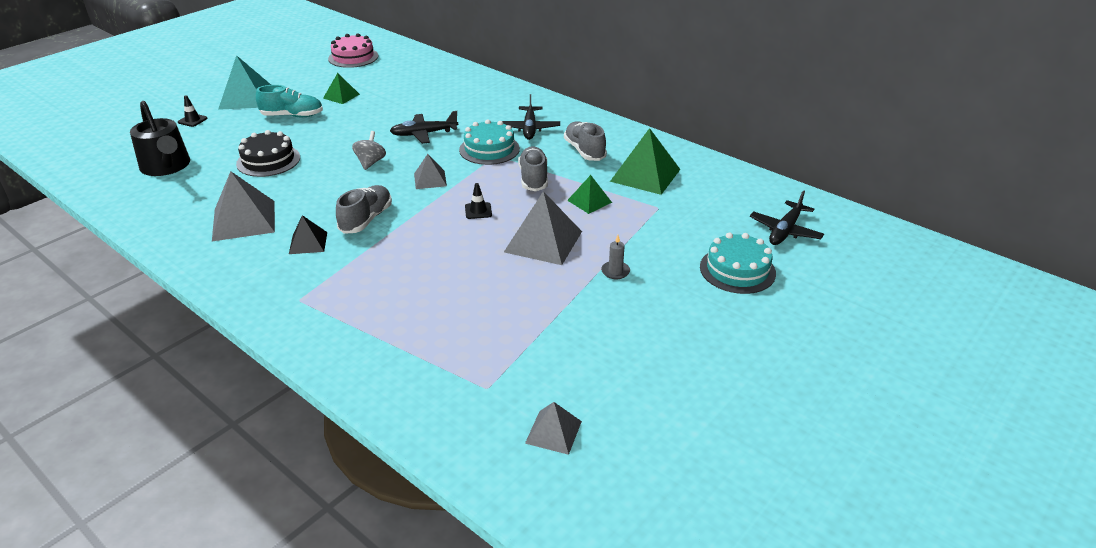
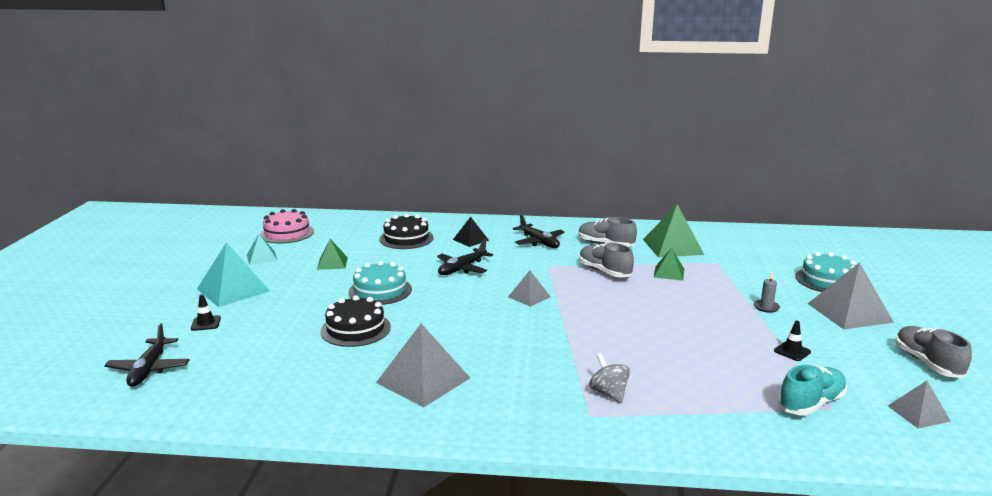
camera: 35 degrees left, 15 degrees down
black watering can [130,101,190,176] -> none
turquoise shoe [256,85,323,117] -> turquoise shoe moved to [778,365,847,415]
black pyramid [289,215,327,254] -> black pyramid moved to [453,217,489,247]
grey shoe [336,185,392,234] -> grey shoe moved to [895,326,972,378]
grey spinning top [352,131,386,170] -> grey spinning top moved to [589,353,630,403]
turquoise cake [459,119,520,165] -> turquoise cake moved to [348,261,412,305]
black traffic cone [465,183,492,219] -> black traffic cone moved to [774,321,811,361]
grey pyramid [504,191,582,265] -> grey pyramid moved to [808,262,894,329]
black plane [750,190,824,245] -> black plane moved to [104,323,190,387]
none -> turquoise pyramid [247,234,278,265]
none -> black cake [379,214,433,249]

